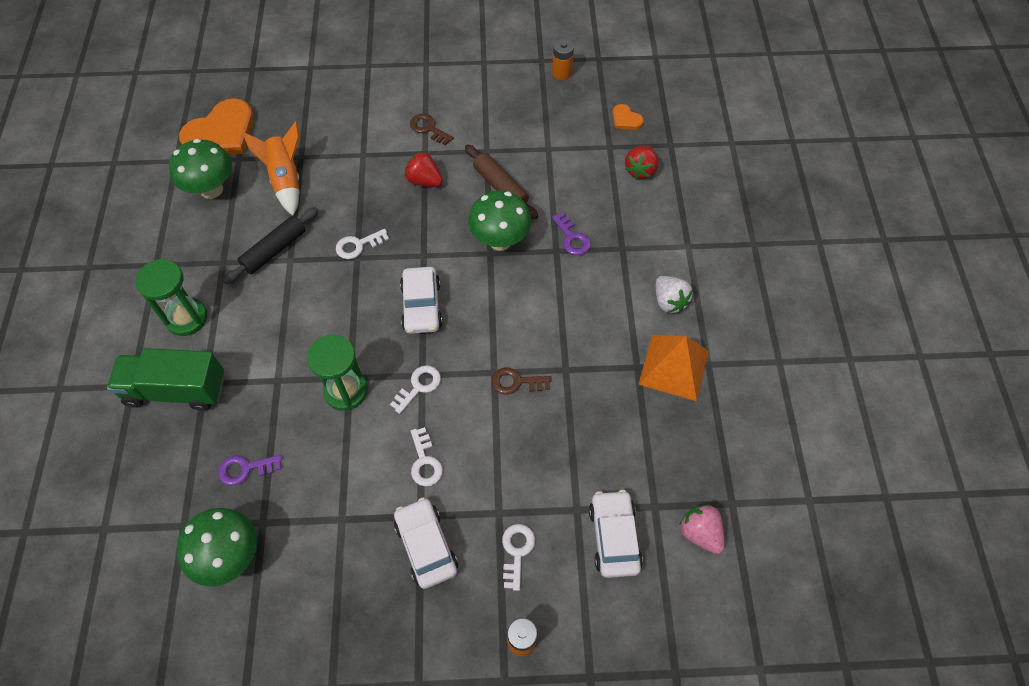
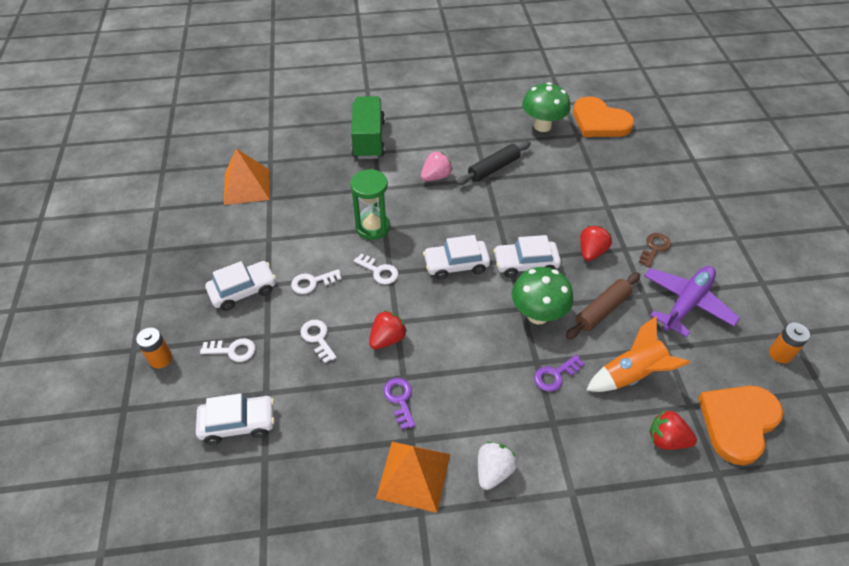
camera: 85 degrees right, 10 degrees down
green hourglass [135,258,207,336] -> none
green mushroom [177,508,257,586] -> orange pyramid [224,149,270,205]
purple key [218,455,282,486] -> purple key moved to [383,378,416,430]
black rolling pin [223,207,319,284] -> black rolling pin turned 75 degrees counterclockwise [456,141,531,185]
orange rocket [243,121,300,216] -> orange rocket moved to [586,316,690,392]
white key [336,229,389,259] -> white key moved to [301,320,337,363]
brown key [491,367,551,395] -> red strawberry [369,310,407,350]
orange heart [613,104,644,130] -> orange heart [698,386,783,465], size x2.20
white strawberry [656,276,693,313] -> white strawberry turned 150 degrees clockwise [478,442,517,490]
pink strawberry [679,505,725,554] -> pink strawberry moved to [421,151,453,181]
none -> white car [494,235,561,278]
none -> purple plane [644,266,740,337]

